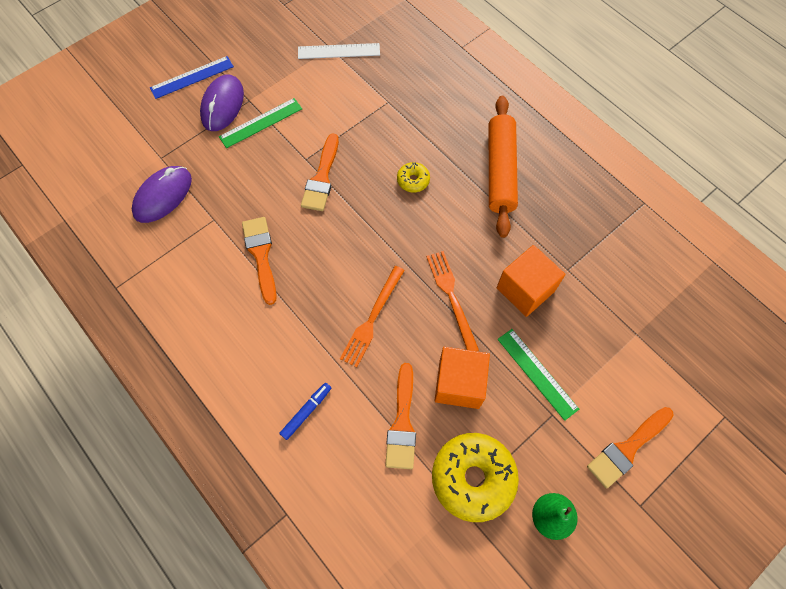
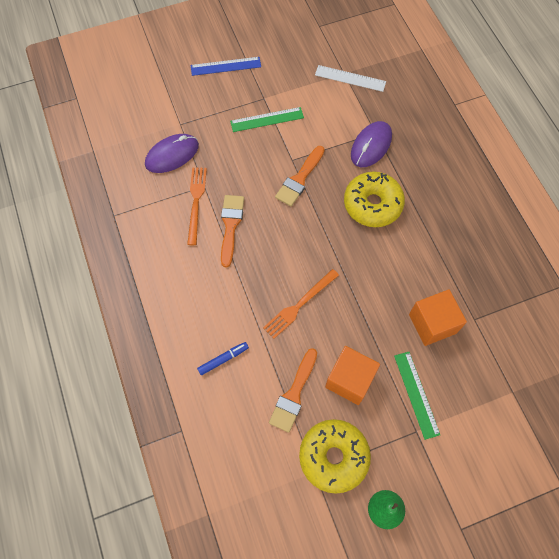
camera: 20 degrees right, 0 degrees up
purple mouse [200,75,244,131] -> purple mouse moved to [351,121,392,167]
yellow donut [397,162,430,192] -> yellow donut [344,172,405,227], size x2.10
orange fork [426,251,479,351] -> orange fork moved to [187,167,207,245]
orange rolling pin [489,96,518,238] -> none
orange brush [587,407,674,488] -> none

